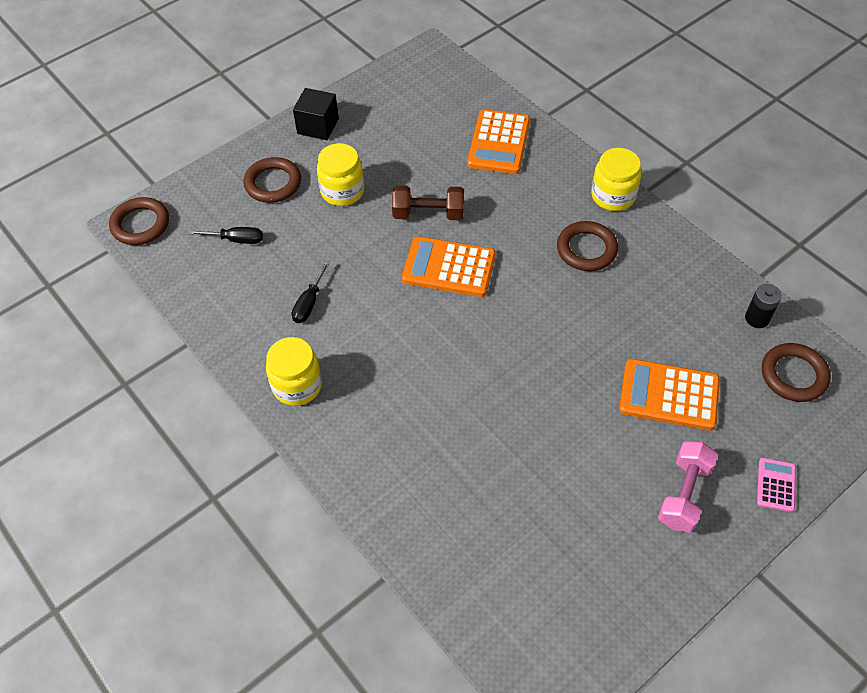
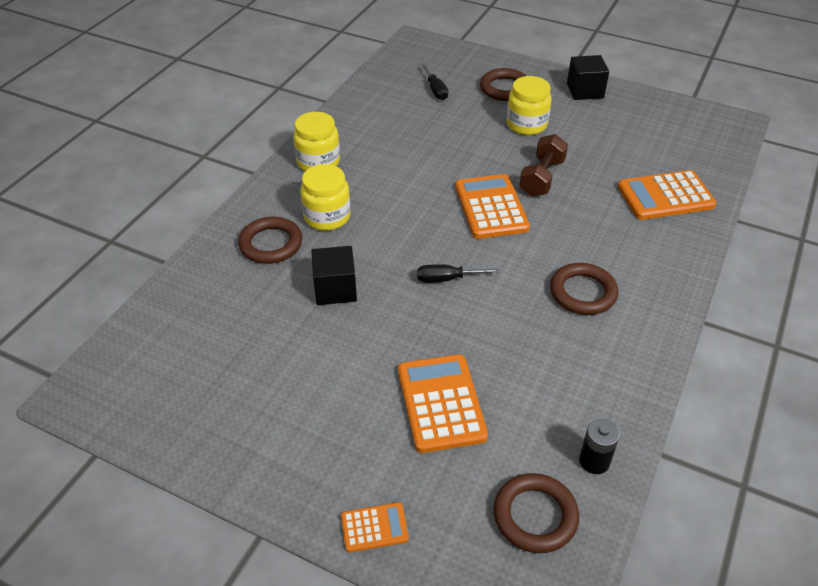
camera: 65 degrees right, 10 degrees down
brown ring [109,197,169,245] -> brown ring moved to [238,217,302,264]
black screwdriver [292,261,330,323] -> black screwdriver moved to [417,264,500,283]
brown dumbbell [392,185,464,220] -> brown dumbbell turned 45 degrees clockwise [519,134,568,197]
yellow jar [591,148,641,211] -> yellow jar moved to [300,164,350,231]
pink dumbbell [658,441,718,532] -> none
pink calculator [757,458,796,512] -> orange calculator [341,502,409,552]
none -> black cube [311,246,357,305]

